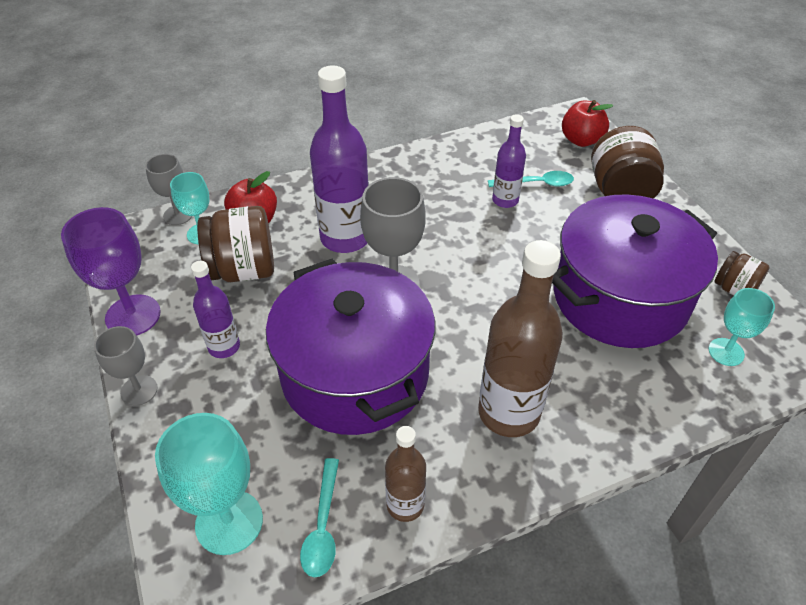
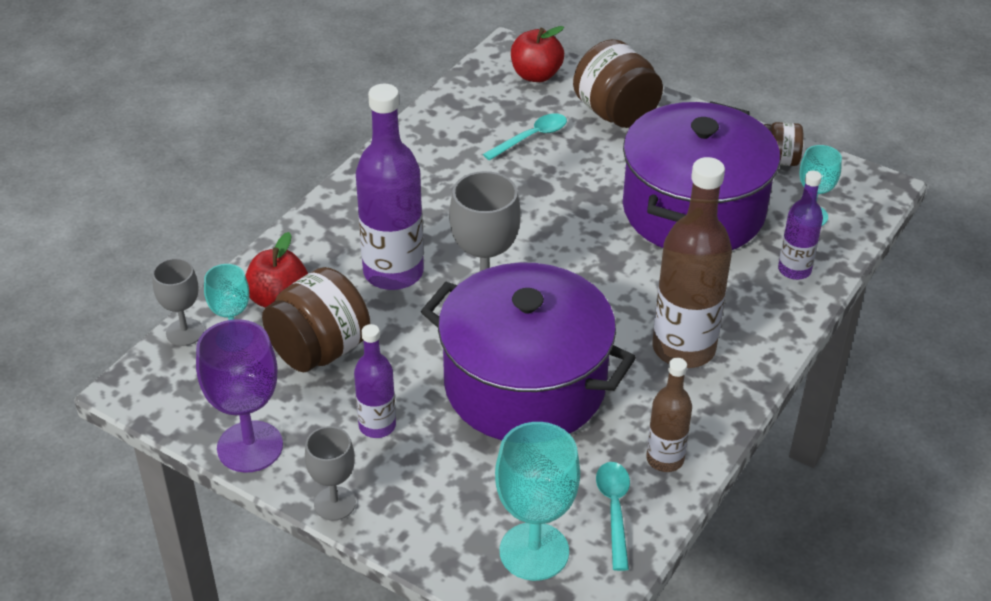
camera: 35 degrees left, 5 degrees down
turquoise spoon [300,458,339,577] -> turquoise spoon turned 150 degrees counterclockwise [596,462,630,571]
purple bottle [492,114,526,208] -> purple bottle moved to [778,171,823,280]

